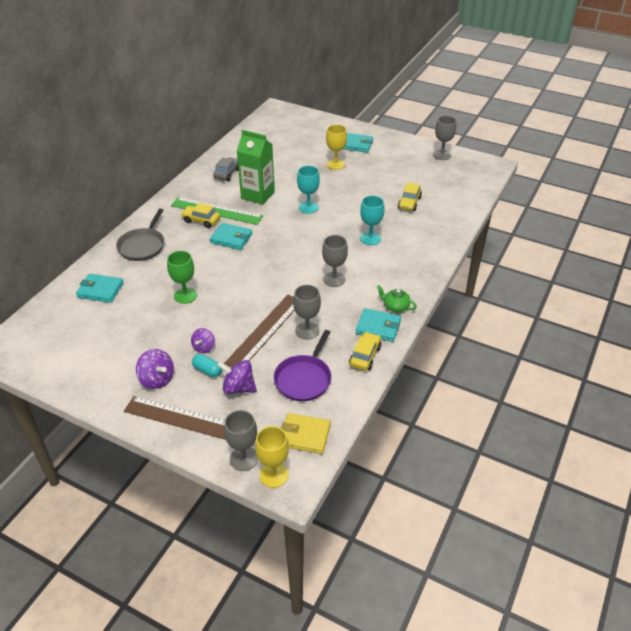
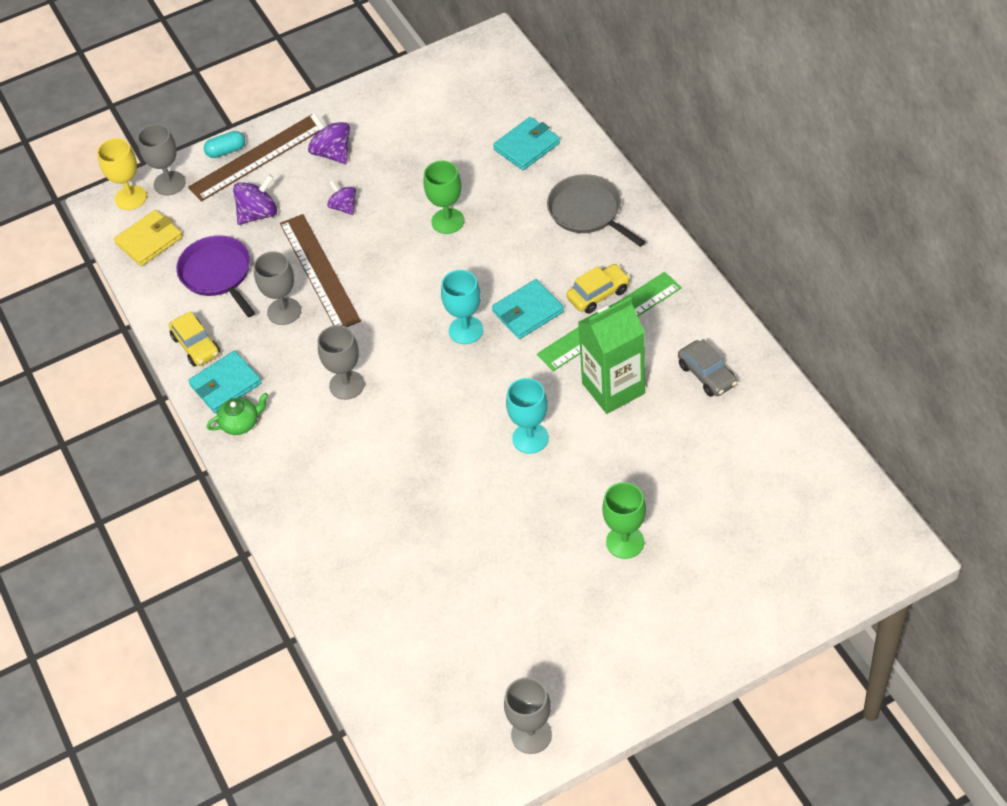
camera: 130 degrees right, 10 degrees up
purple spinning top [136,349,174,389] -> purple spinning top turned 60 degrees clockwise [308,113,350,164]
turquoise capsule [192,354,222,377] -> turquoise capsule moved to [204,131,245,158]
yellow goblet [326,124,347,170] -> green goblet [602,482,646,559]
turquoise wallet [343,133,373,153] -> none
turquoise goblet [360,196,384,245] -> turquoise goblet moved to [441,270,483,344]
yellow car [398,182,422,211] -> none

